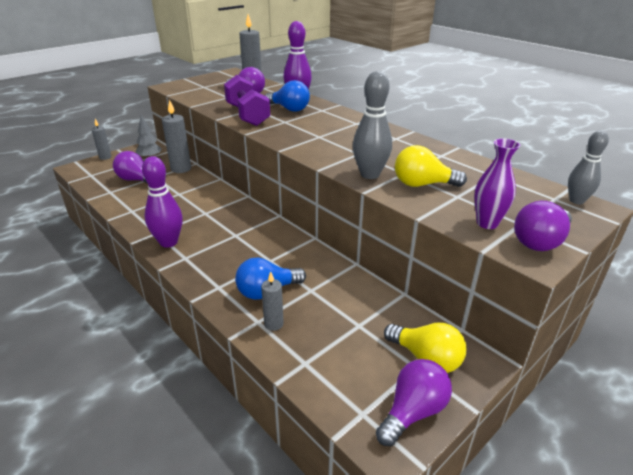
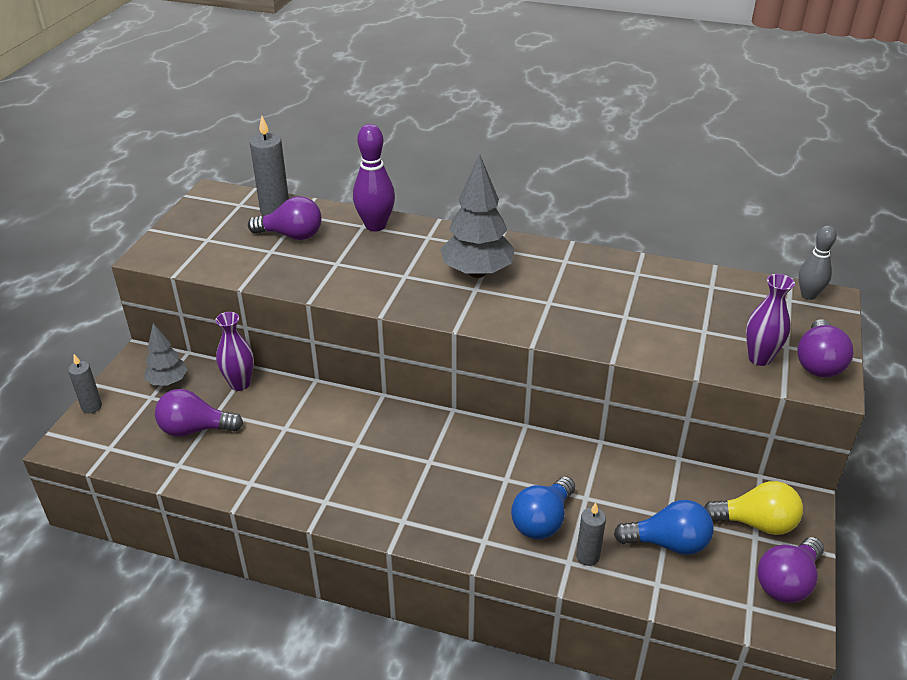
camera: 30 degrees left, 5 degrees up
purple bowling pin [142,156,183,248] -> none
grey candle [162,100,191,173] -> purple vase [215,312,254,391]
purple dumbbell [224,75,270,126] -> none
blue light bulb [265,80,310,112] -> blue light bulb moved to [614,500,714,555]
grey bowling pin [353,71,392,179] -> none
purple light bulb [376,359,452,446] -> purple light bulb turned 150 degrees counterclockwise [757,537,824,603]
yellow light bulb [395,145,467,187] -> none
none -> grey tree [440,154,515,278]

